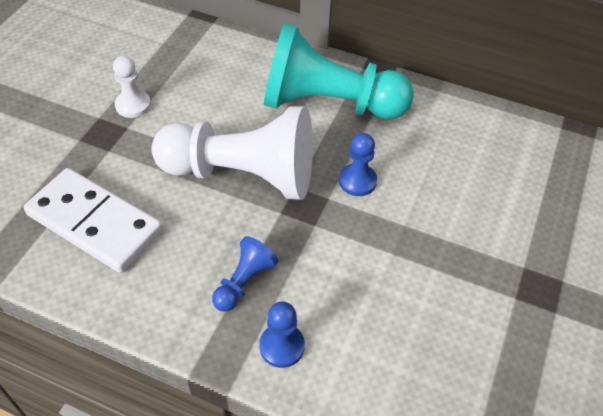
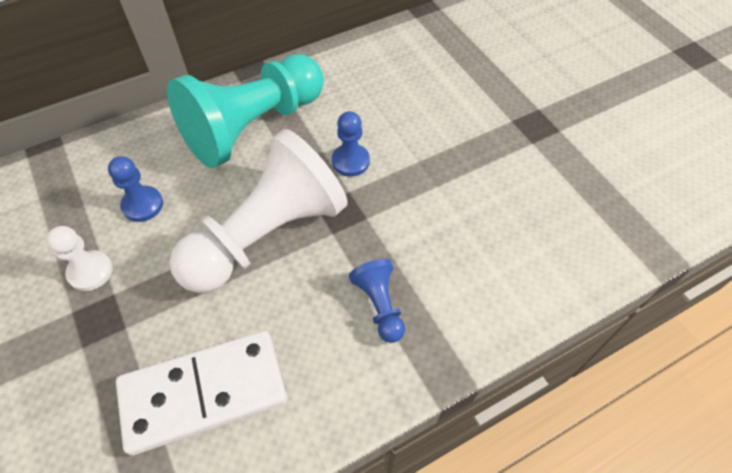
camera: 50 degrees left, 5 degrees up
blue pawn [259,302,305,368] -> blue pawn moved to [108,156,163,222]

